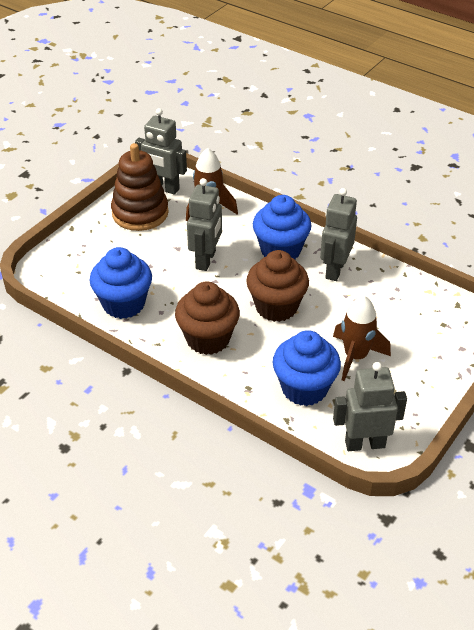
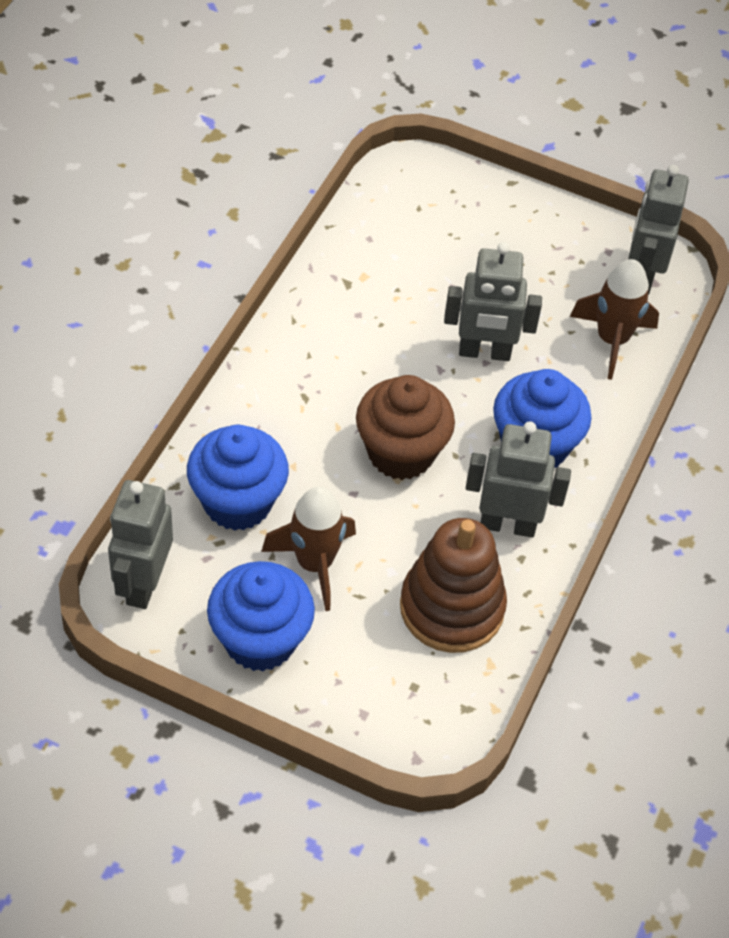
camera: 75 degrees right, 10 degrees up
blue cupcake [89,247,152,319] -> blue cupcake moved to [207,561,315,672]
brown stacking toy [111,143,169,231] -> brown stacking toy moved to [400,518,507,653]
brown cupcake [175,281,240,355] -> none
grey robot [333,362,407,451] -> grey robot turned 150 degrees counterclockwise [108,480,173,609]

